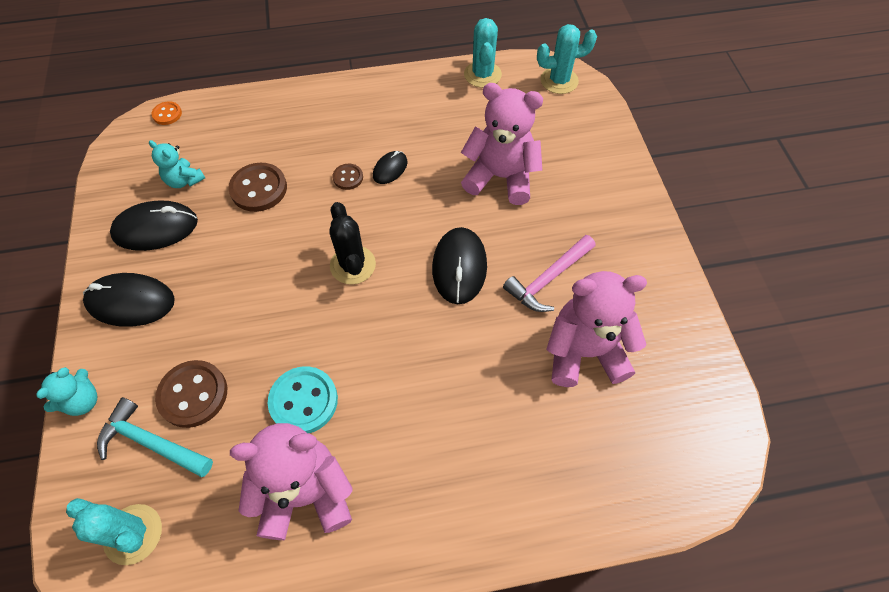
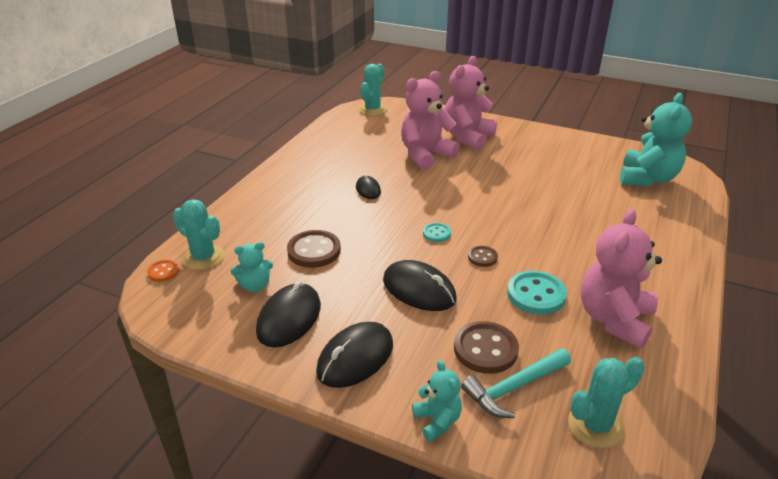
camera: 55 degrees left, 25 degrees down
black cactus [329,202,376,285] -> turquoise button [423,223,451,242]
brown button [332,164,363,190] -> brown button moved to [468,246,498,267]
black mouse [432,227,487,304] -> black mouse moved to [383,260,456,311]
turquoise cactus [464,18,502,88] -> turquoise cactus moved to [173,199,225,270]
pink hammer [503,235,595,312] -> none
pink teddy bear [547,271,647,387] -> pink teddy bear moved to [445,56,497,150]
none -> turquoise teddy bear [620,93,692,186]

